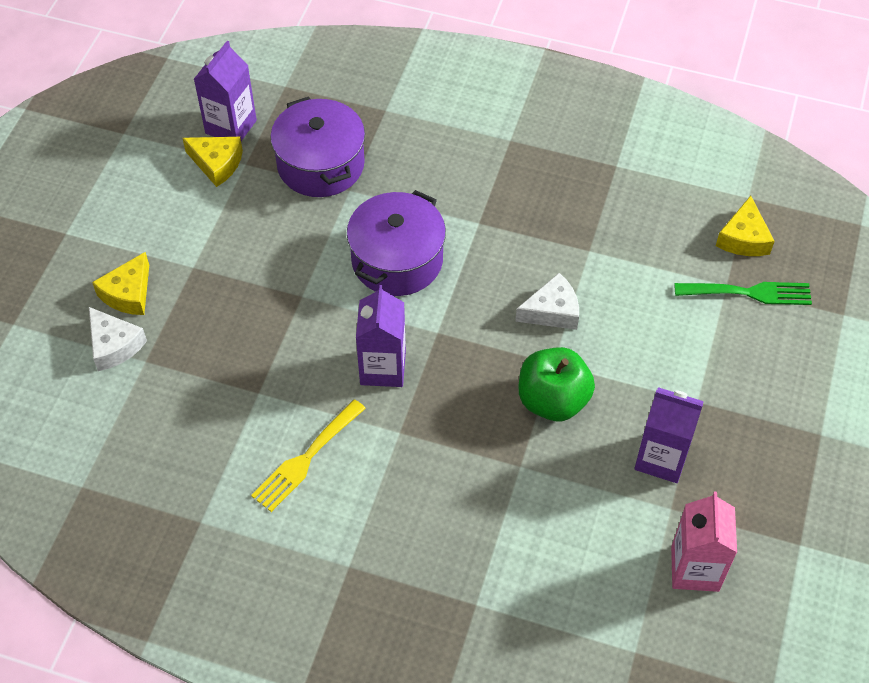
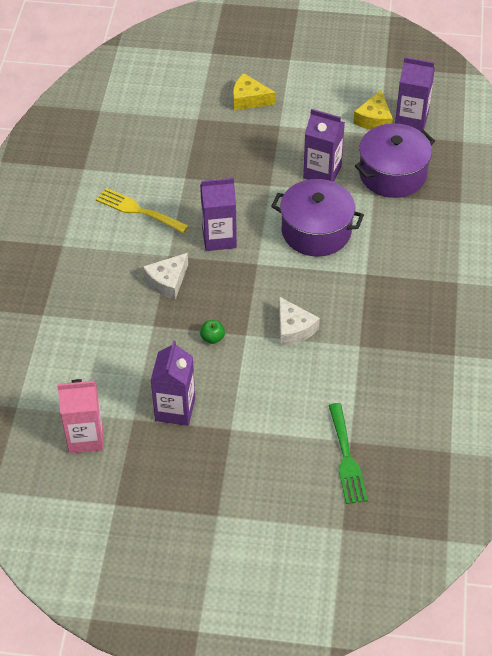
camera: 80 degrees right, 5 degrees down
white cheese [89,307,147,371] -> white cheese moved to [143,253,188,300]
green apple [519,347,595,421] -> green apple [200,320,225,344], size x0.43
yellow cheese [716,196,775,256] -> none
none -> purple carton [303,109,345,182]

